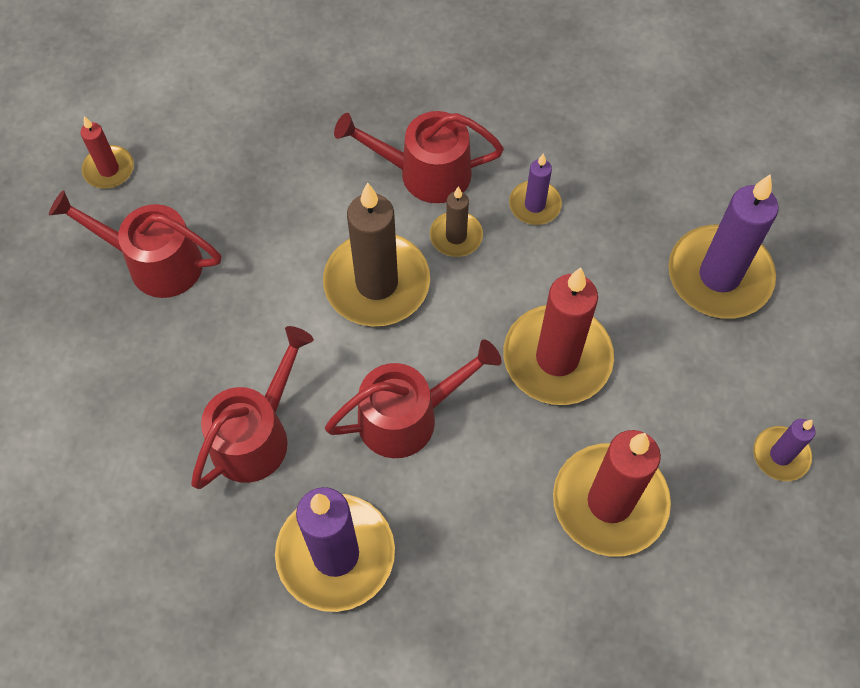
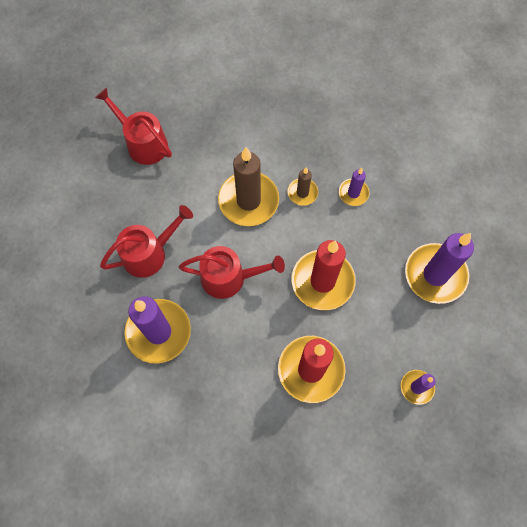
camera: 25 degrees right, 5 degrees up
red candle [80,116,134,189] -> none
red watering can [334,111,504,203] -> none

